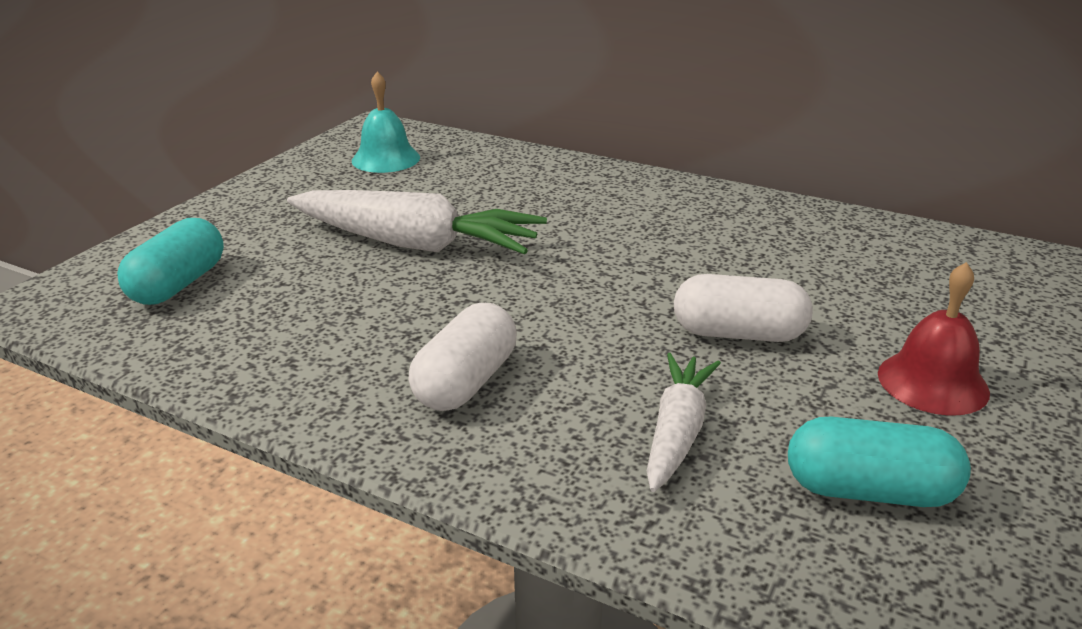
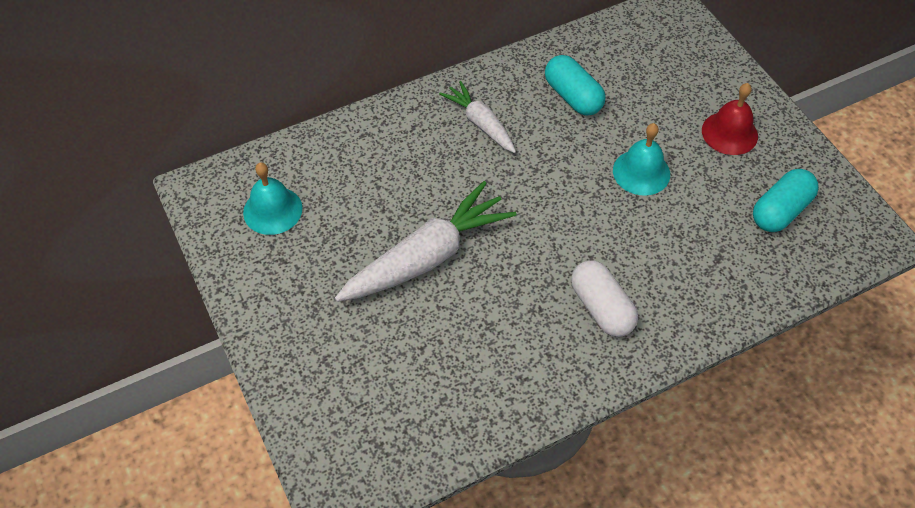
camera: 55 degrees left, 25 degrees up
turquoise capsule [117,218,224,305] -> turquoise capsule moved to [545,55,605,116]
white carrot [647,353,721,492] -> white carrot moved to [439,81,516,153]
white capsule [674,274,813,342] -> turquoise bell [613,123,670,196]

